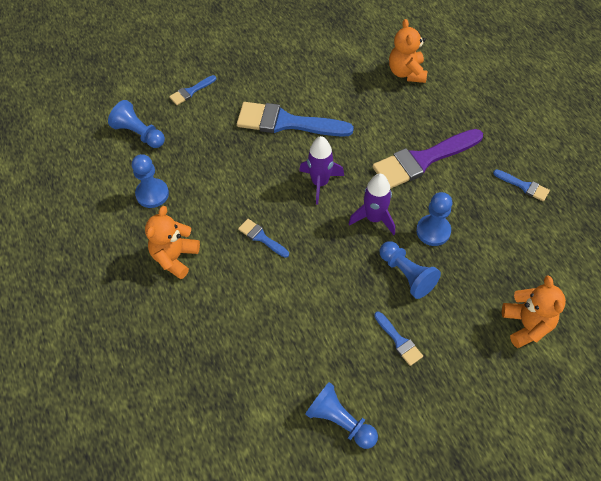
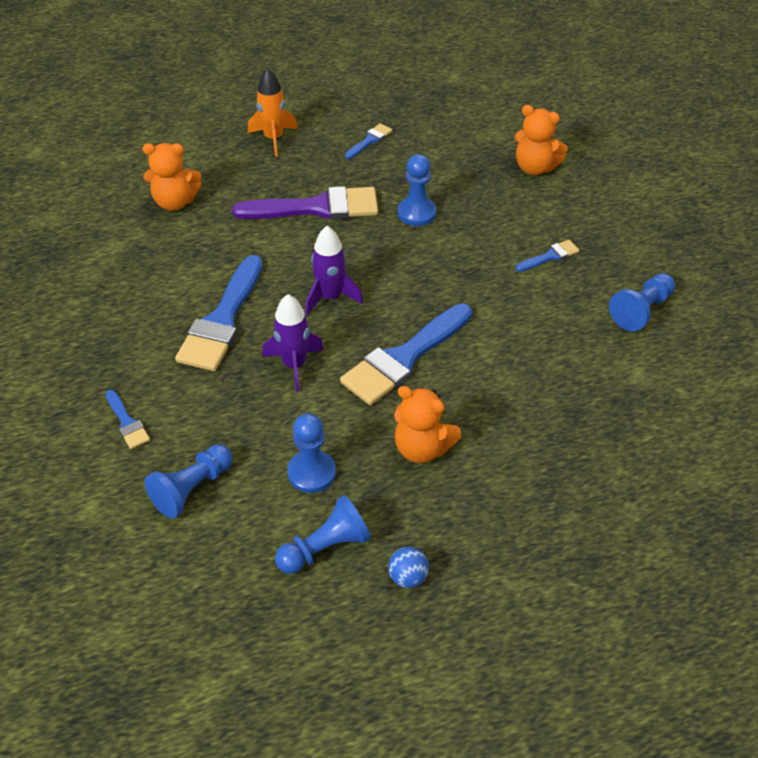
camera: 85 degrees left, 10 degrees down
blue brush [238,219,289,258] -> blue brush [340,304,472,405], size x2.15
purple rocket [349,174,395,235] -> purple rocket moved to [262,294,324,392]
purple brush [372,129,483,189] -> purple brush turned 75 degrees counterclockwise [232,186,378,220]
blue pawn [379,241,441,299] -> blue pawn moved to [275,495,371,574]
orange teddy bear [502,276,566,348] -> orange teddy bear turned 150 degrees counterclockwise [514,105,568,175]
none -> orange rocket [248,68,298,157]
none -> blue ball [388,547,429,588]

